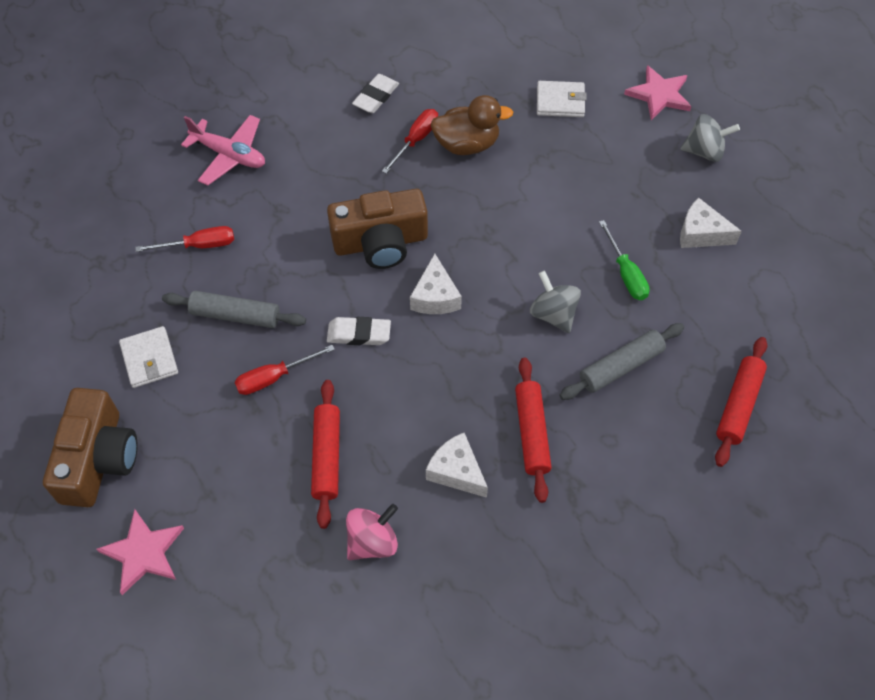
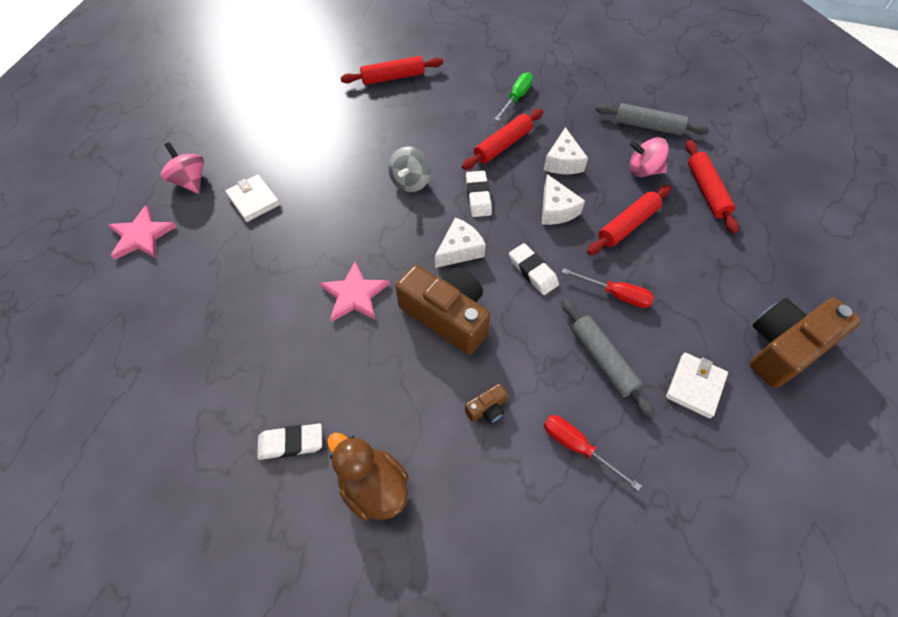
camera: 130 degrees left, 0 degrees up
pink star [96,509,184,595] -> pink star moved to [319,261,390,322]
pink plane [181,115,265,185] -> none
red screwdriver [382,109,438,174] -> none
brown duck [430,95,513,155] -> brown duck moved to [327,433,409,521]
white wallet [537,81,587,117] -> white wallet moved to [225,175,280,222]
grey rolling pin [559,323,684,400] -> grey rolling pin moved to [596,103,709,136]
green screwdriver [599,220,650,300] -> green screwdriver moved to [494,73,533,121]
grey spinning top [680,114,740,162] -> pink spinning top [161,142,204,194]
white cheese [680,197,742,248] -> white cheese moved to [542,174,585,225]
none -> brown camera [465,384,508,424]
none -> white eraser [466,171,492,217]
none -> red rolling pin [685,140,739,234]

